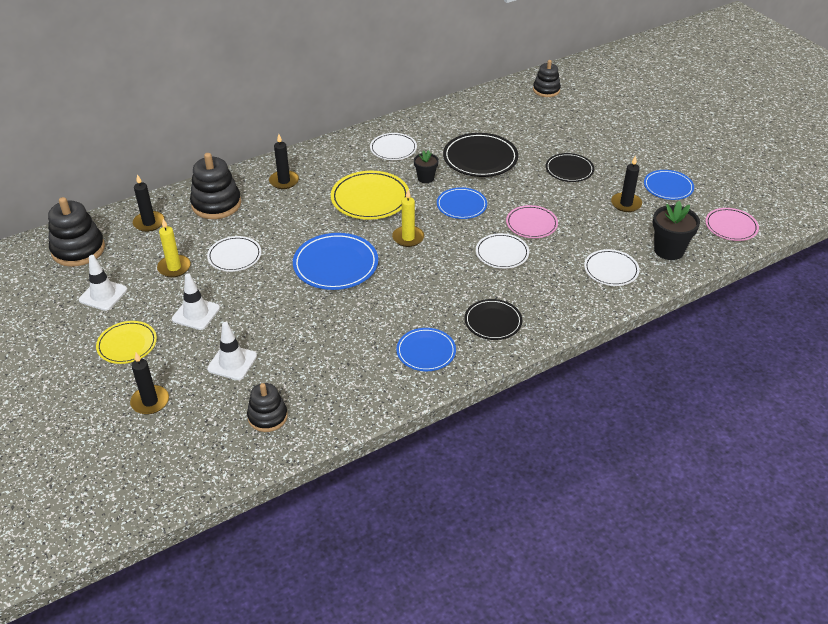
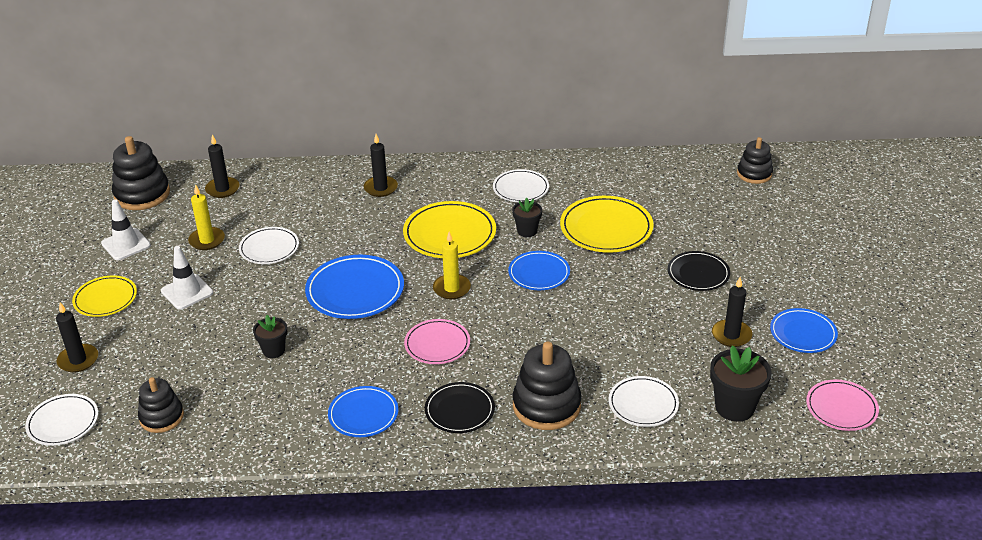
camera: 30 degrees right, 5 degrees down
black stacking toy [190,153,241,219] -> black stacking toy moved to [512,342,582,430]
white traffic cone [207,322,257,380] -> none
black plate [443,133,518,177] -> yellow plate [560,196,654,253]
white plate [476,233,529,269] -> white plate moved to [25,394,98,446]
pink plate [506,205,558,238] -> pink plate moved to [404,319,470,364]
none -> black flower pot [253,315,287,358]

